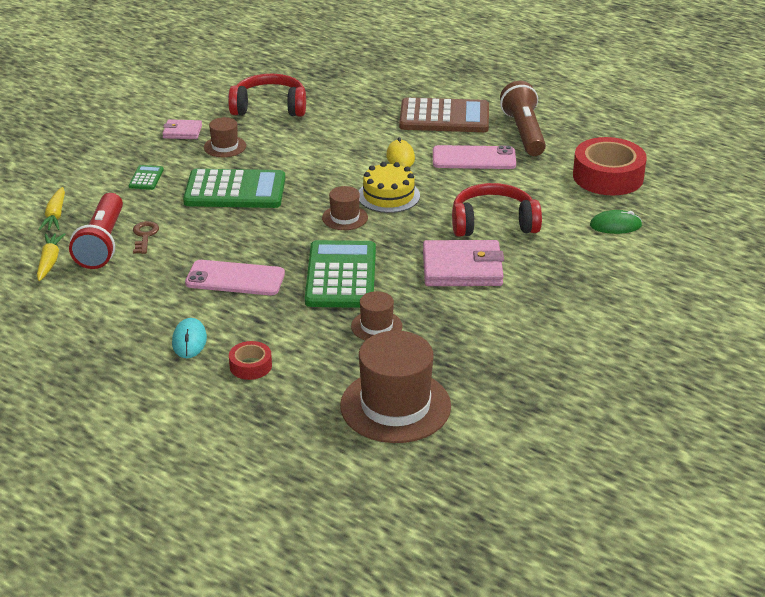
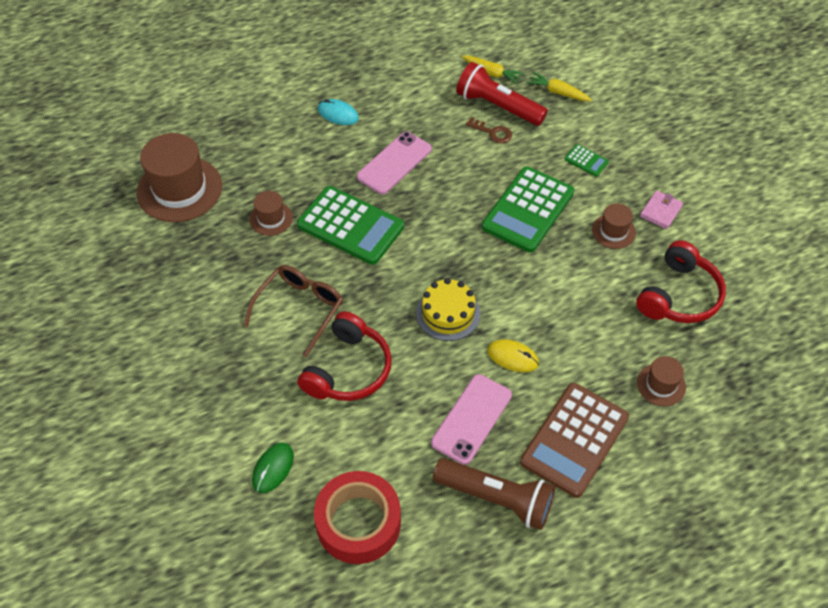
camera: 120 degrees right, 20 degrees up
red tape [229,341,272,380] -> none
brown hat [322,186,368,230] -> brown hat moved to [637,356,686,406]
pink wallet [423,240,504,286] -> brown glasses [244,265,343,357]

